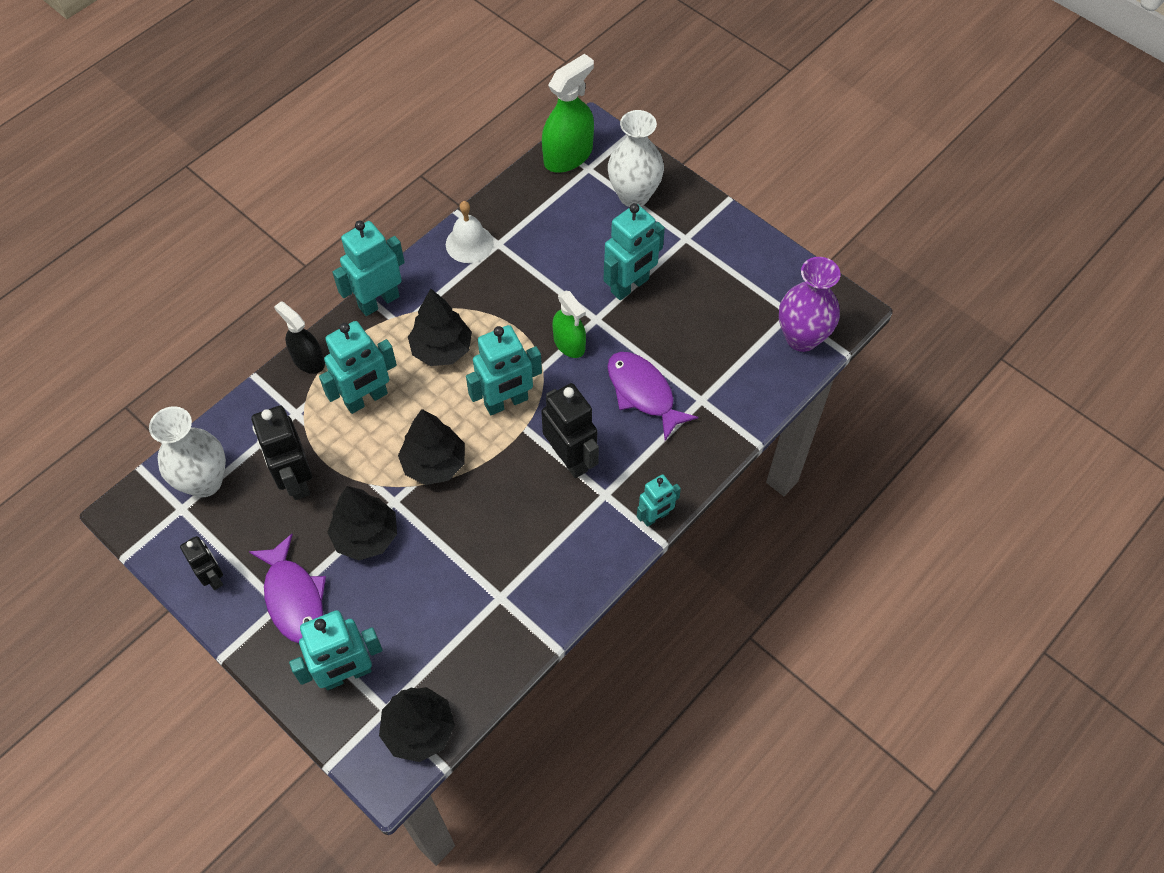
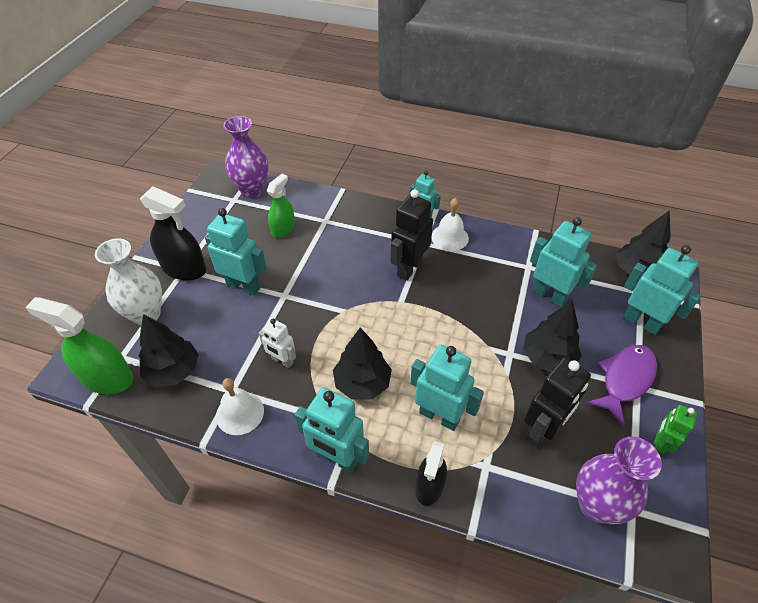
camera: 115 degrees left, 10 degrees down
white vase [149,406,226,497] -> purple vase [576,437,662,524]
black robot [180,536,223,590] -> green robot [654,405,697,457]
black tree [398,409,465,485] -> black tree moved to [139,314,199,387]
turquoise robot [466,325,542,415] -> turquoise robot moved to [530,217,597,307]
green spray bottle [552,291,586,358] -> green spray bottle moved to [267,174,295,238]
purple fish [607,352,698,441] -> none
none -> black spray bottle [140,186,206,281]
none -> white robot [259,319,296,368]
none -> white bell [431,198,469,251]

